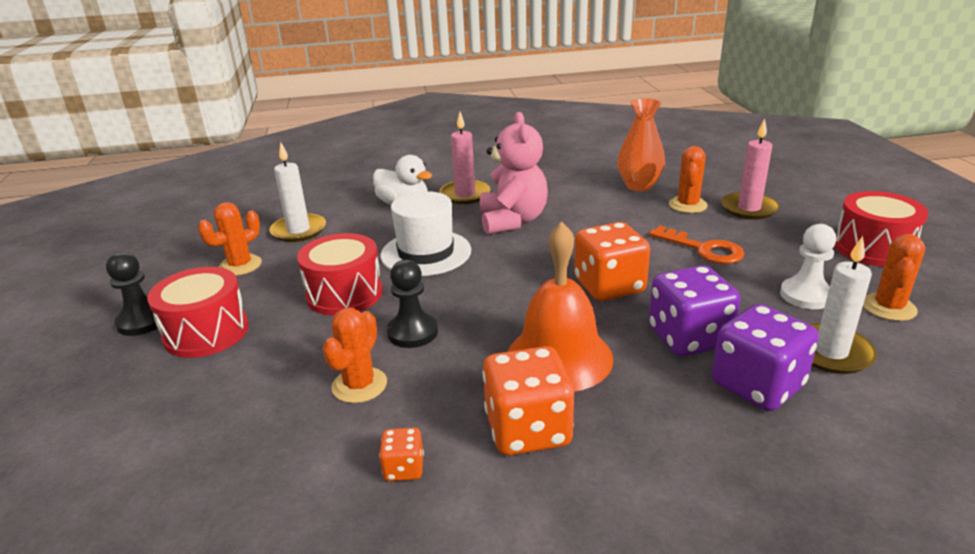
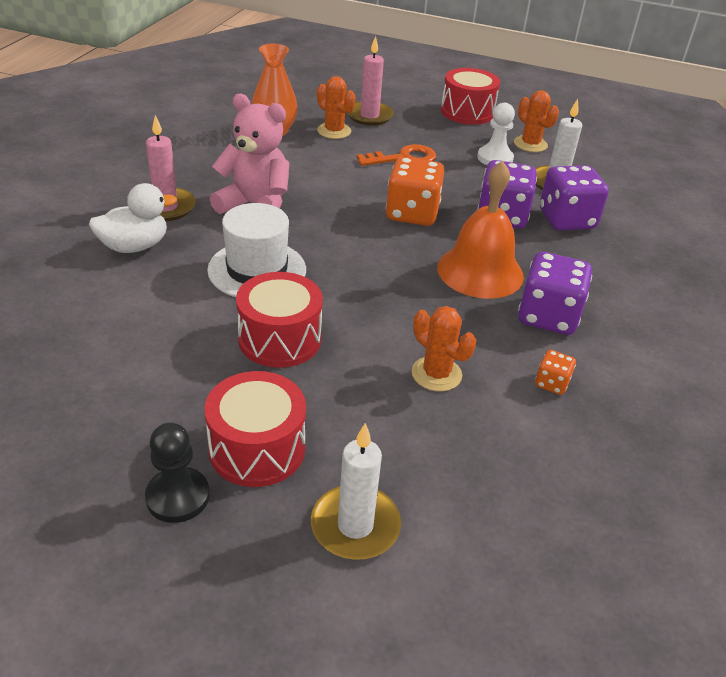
camera: 65 degrees left, 10 degrees up
orange cactus [198,202,262,276] -> none
white candle [269,142,326,242] -> white candle moved to [311,423,401,560]
black pawn [387,260,438,348] -> none
orange dice [482,346,574,455] -> purple dice [518,252,592,335]

